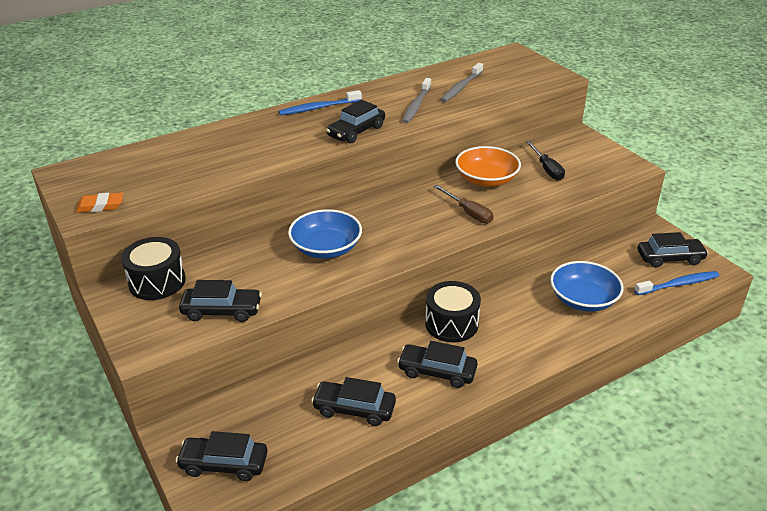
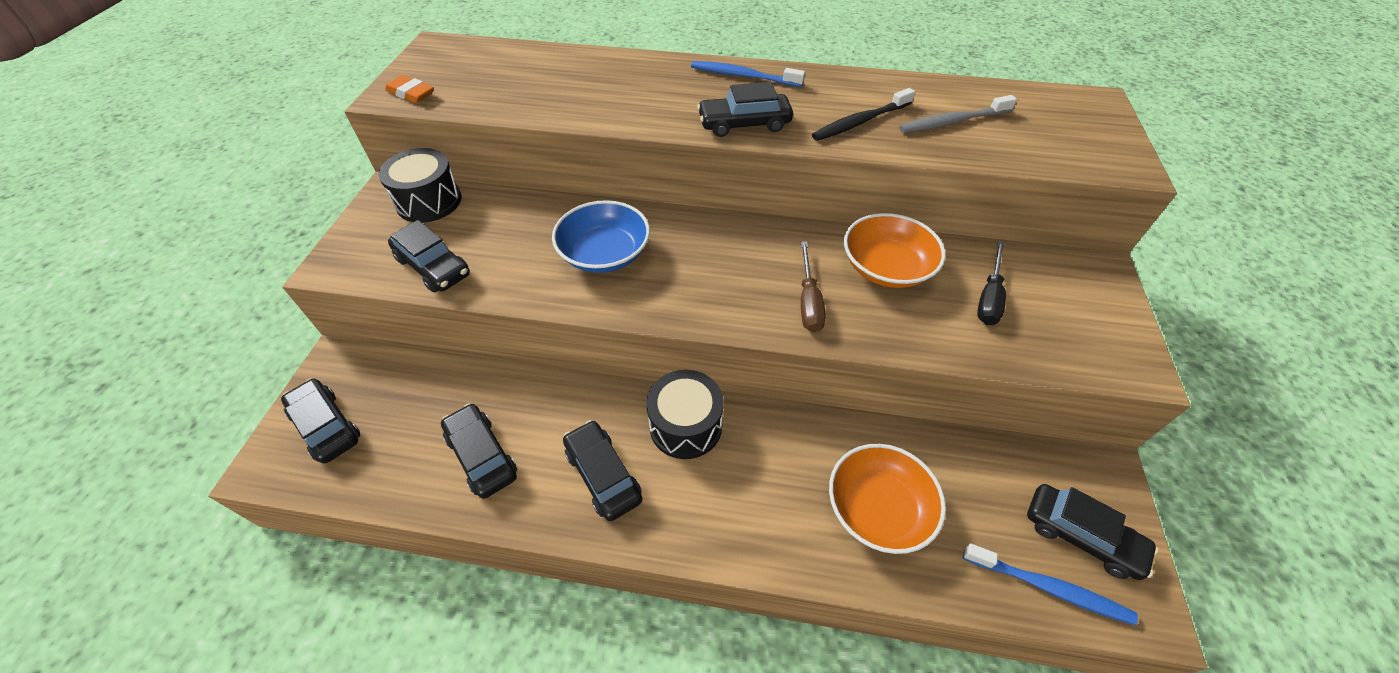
camera: 40 degrees right, 15 degrees up
grey toothbrush [402,78,431,124] -> black toothbrush [812,88,915,141]
blue bowl [550,261,623,312] -> orange bowl [829,444,946,554]

